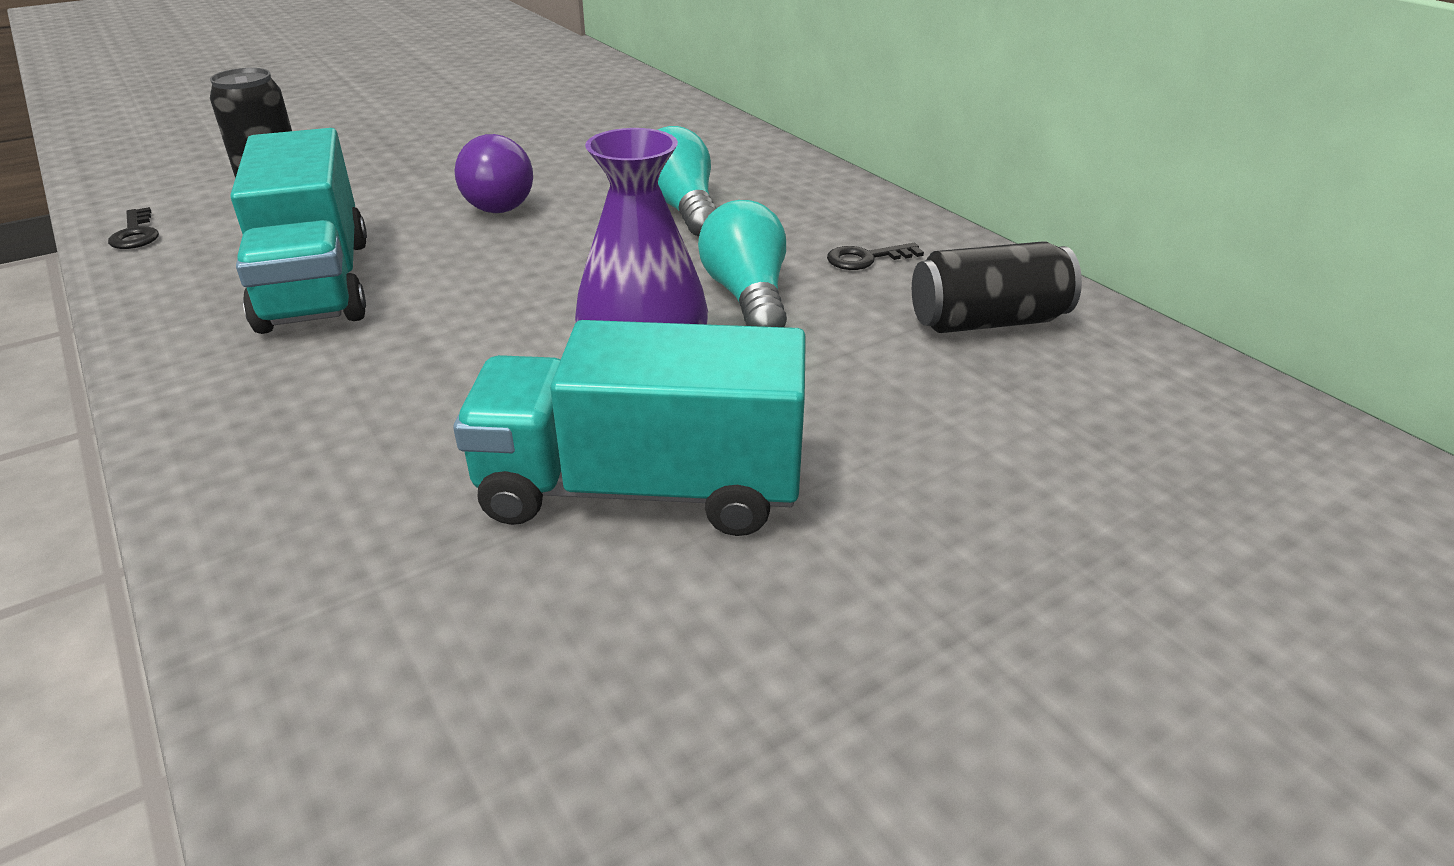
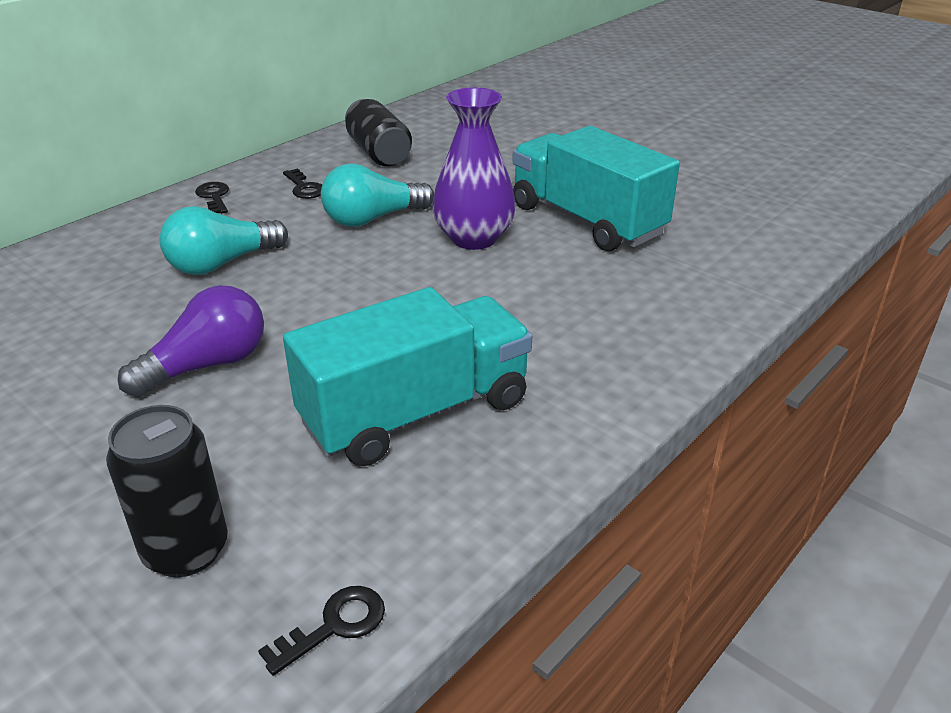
camera: 105 degrees left, 0 degrees up
turquoise truck [453,320,806,536] -> turquoise truck turned 150 degrees clockwise [512,126,680,251]
none -> black key [195,182,229,213]

